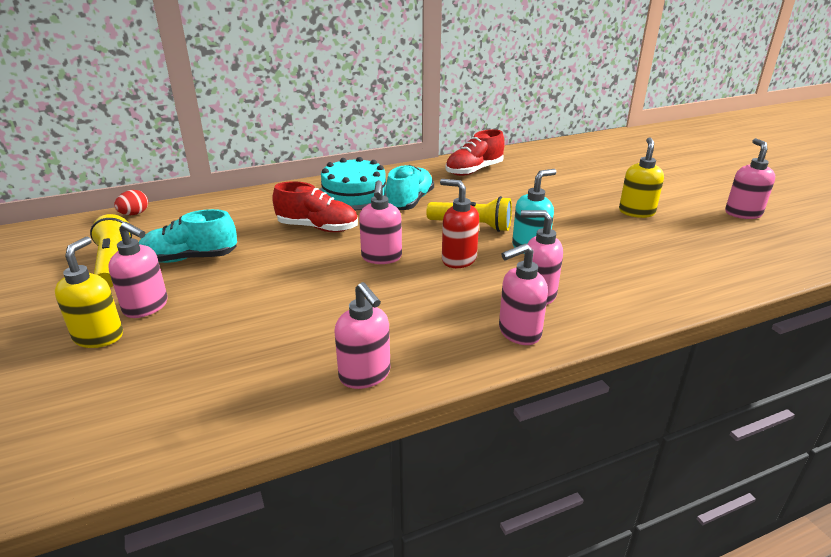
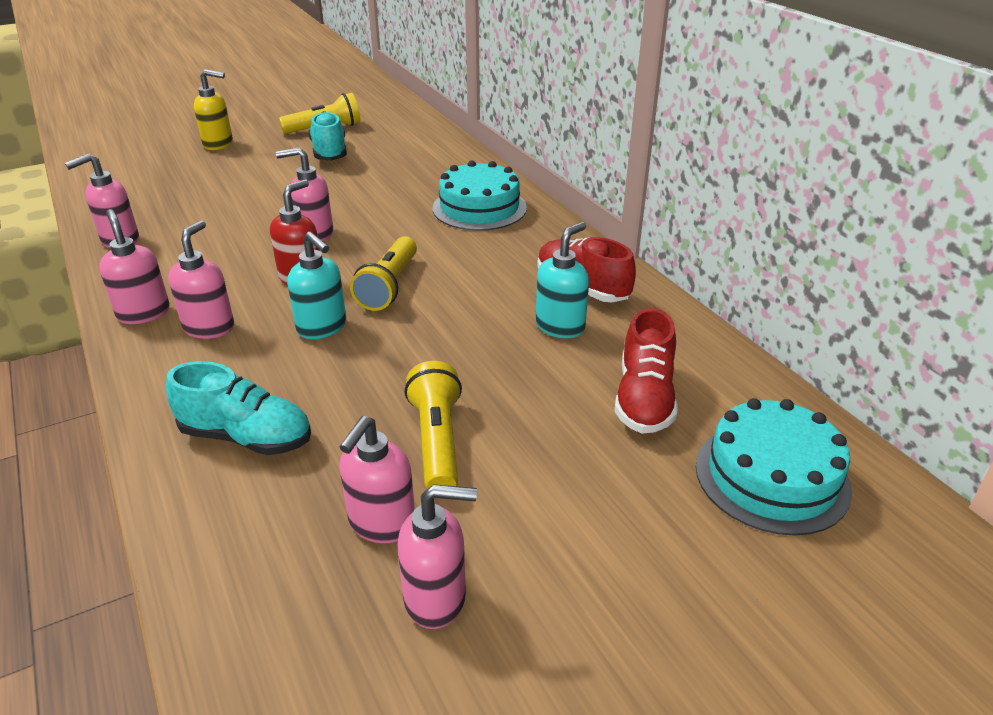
camera: 85 degrees right, 5 degrees up
pink soap dispenser [108,222,168,318] -> pink soap dispenser moved to [339,416,415,543]
red egg [114,190,148,215] -> none
red shoe [272,181,358,232] -> red shoe moved to [614,308,678,434]
turquoise shoe [386,165,434,210] -> turquoise shoe moved to [166,361,311,455]
yellow soap dispenser [619,137,664,218] -> yellow flashlight [404,361,462,489]
none -> turquoise soap dispenser [536,222,589,338]
none -> turquoise cake [696,398,852,536]

